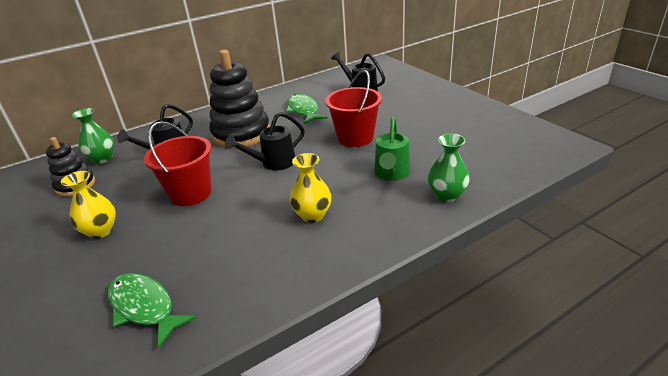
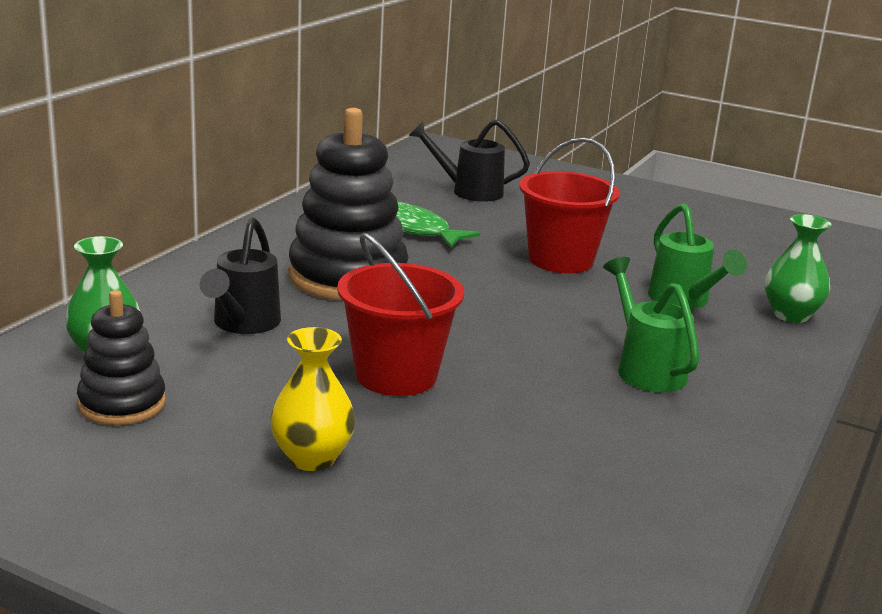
camera: 35 degrees left, 10 degrees down
green fish [108,273,196,349] -> none
black watering can [225,112,305,171] -> none
yellow vase [290,153,331,223] -> green watering can [603,257,699,392]

